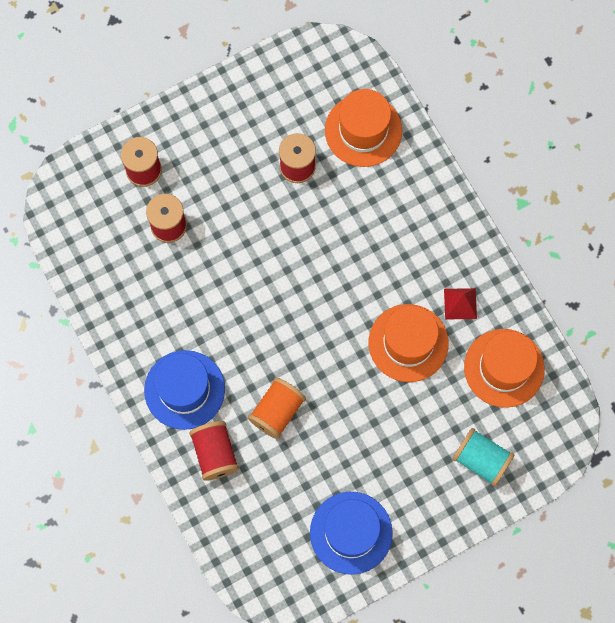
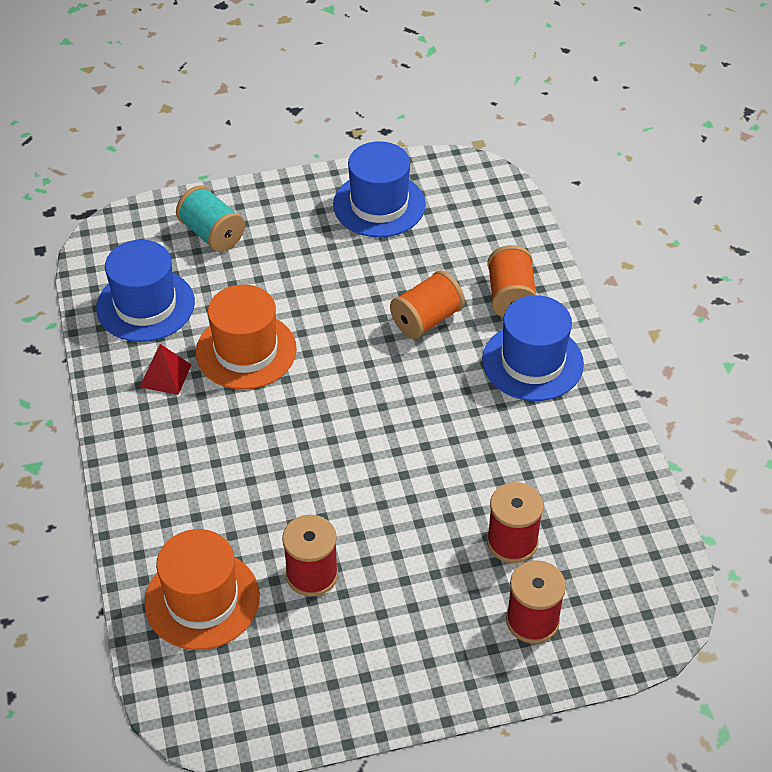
camera: 165 degrees left, 25 degrees down
red spool [189,421,239,481] -> orange spool [487,245,536,318]
orange hat [464,329,545,408] -> blue hat [96,240,195,342]

